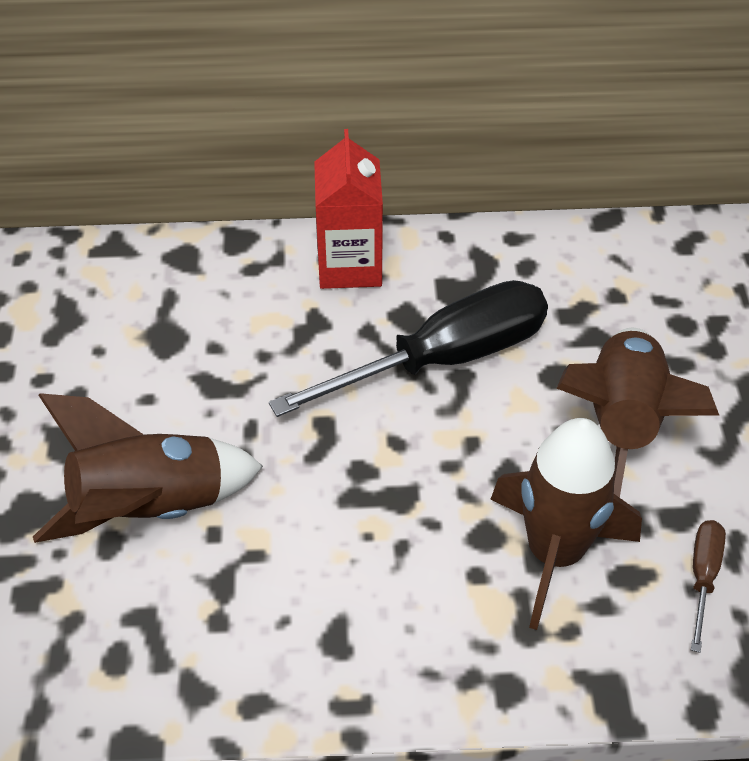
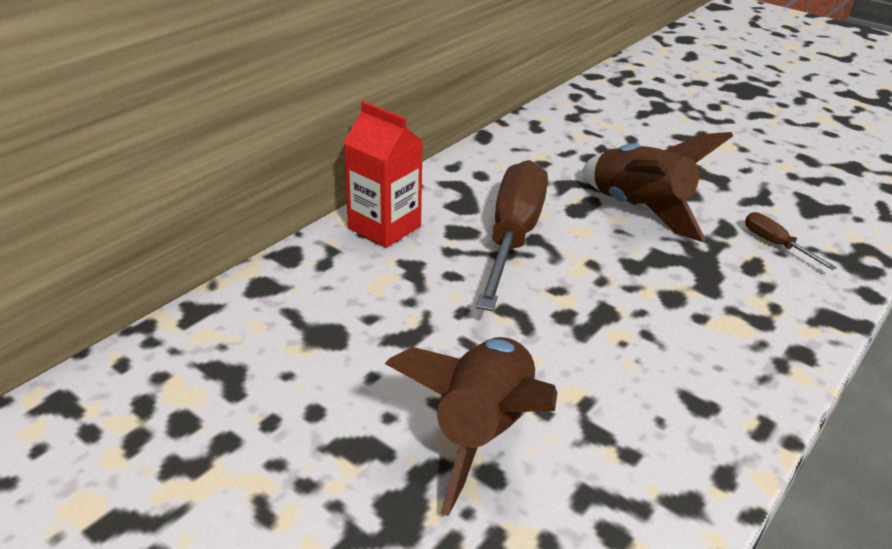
camera: 50 degrees left, 15 degrees down
black screwdriver [269,280,548,417] -> brown screwdriver [476,160,548,311]
brown rocket [490,418,642,630] -> none

